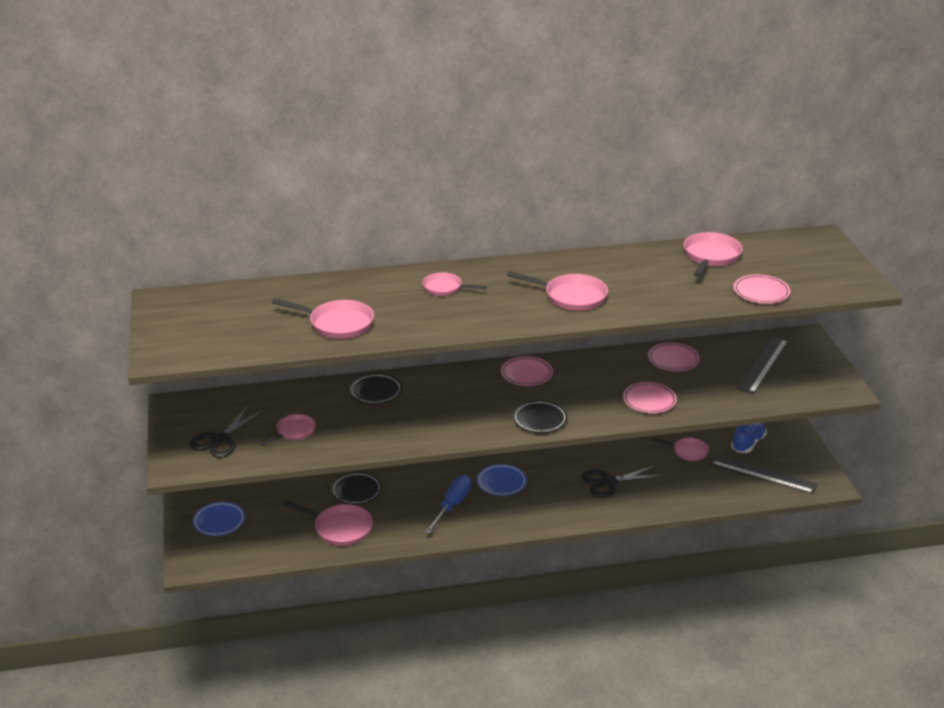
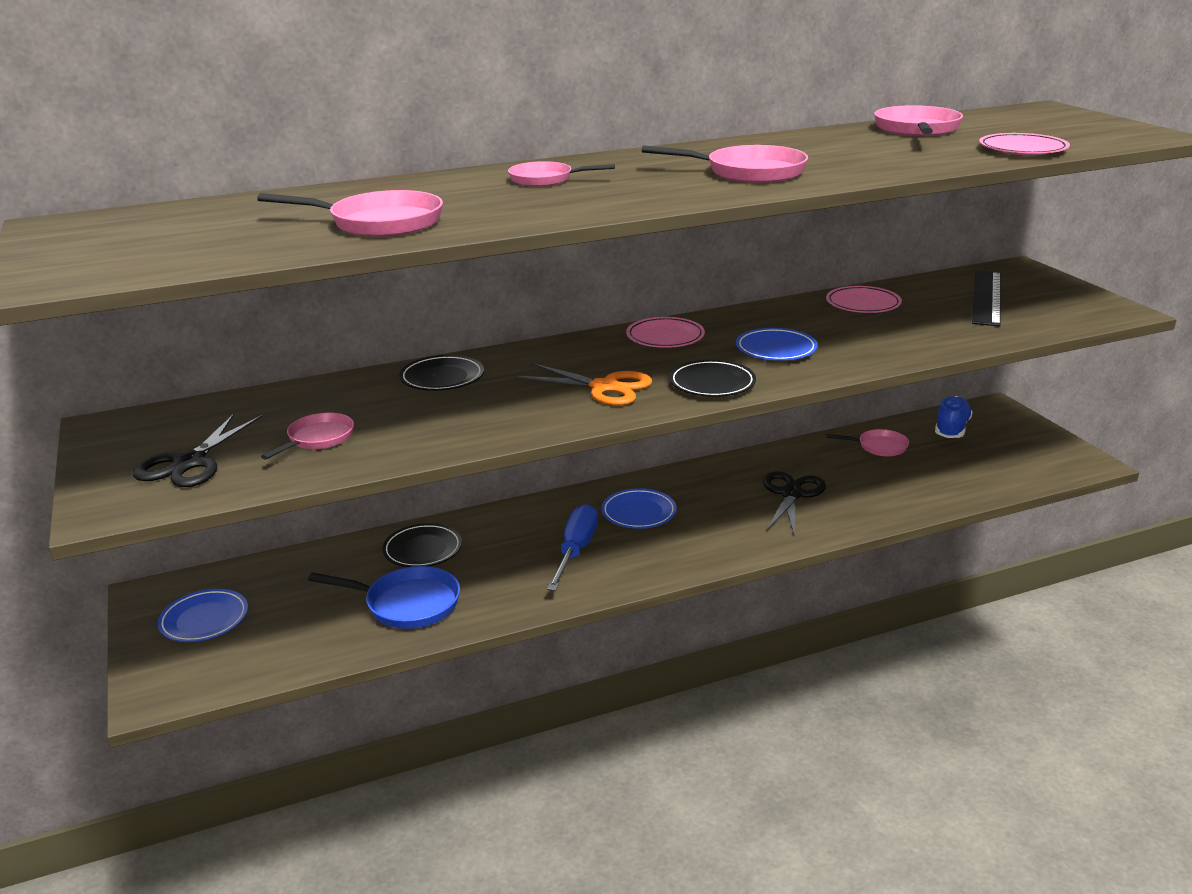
camera: 10 degrees left, 5 degrees down
pink pan [282,501,373,546] -> blue pan [308,566,460,629]
black scissors [582,466,662,497] -> black scissors turned 135 degrees clockwise [763,471,826,535]
pink plate [623,382,677,413] -> none
black ruler [711,454,818,494] -> none
none -> orange scissors [516,363,652,406]
none -> blue plate [736,328,818,360]

